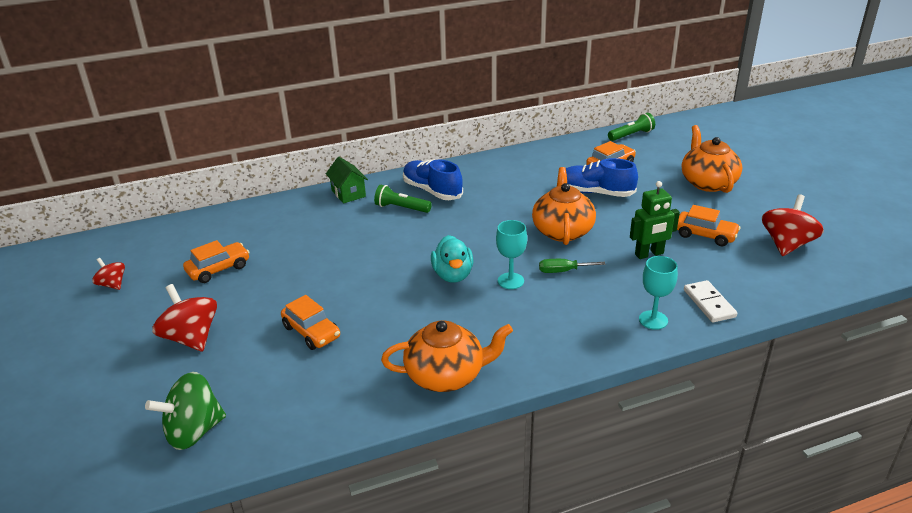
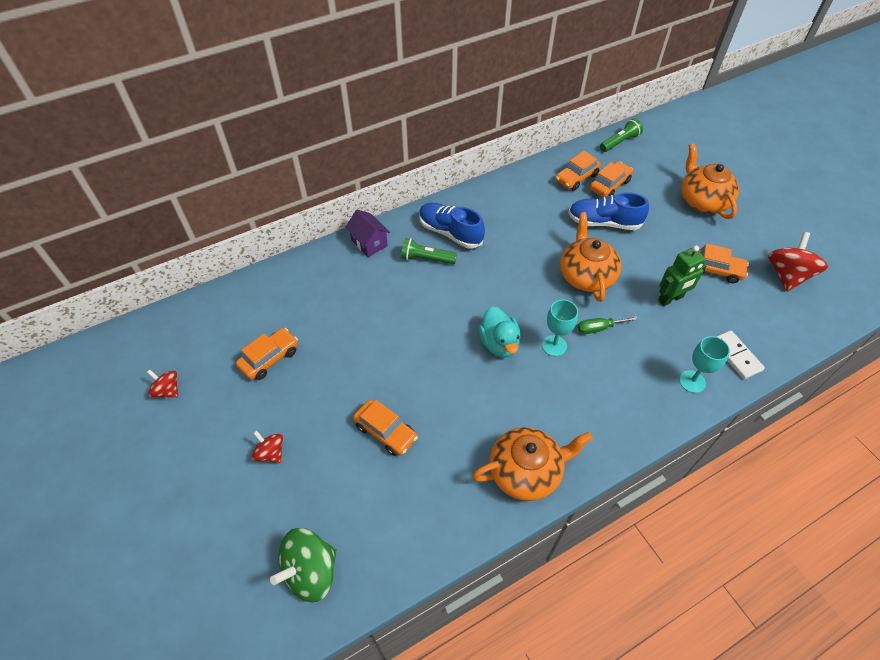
camera: 10 degrees left, 20 degrees up
red spinning top [152,284,217,352] -> red spinning top [252,430,283,463], size x0.56
green house [326,157,368,204] -> purple house [345,209,390,257]
none -> orange car [556,151,601,191]

